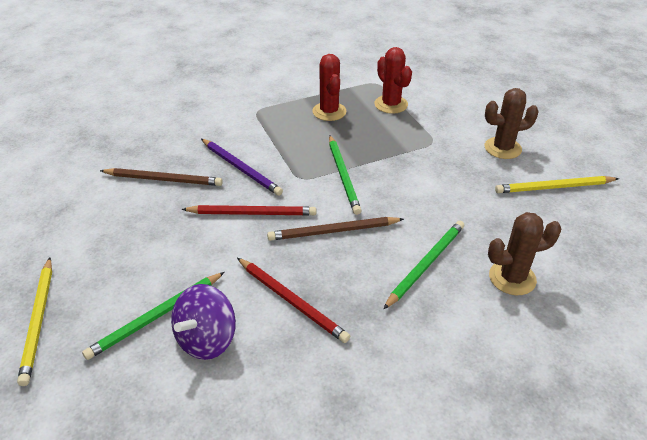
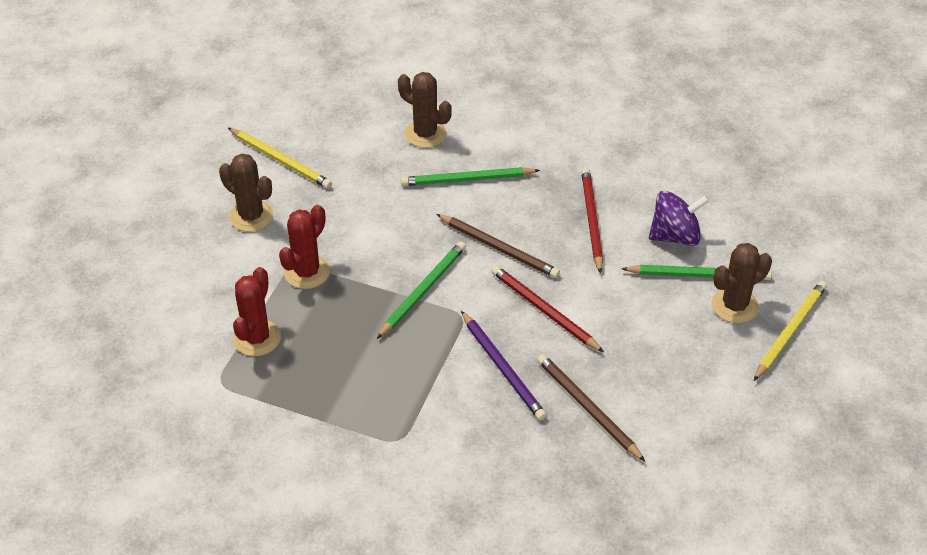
camera: 135 degrees left, 5 degrees up
purple pencil [201,139,283,196] -> purple pencil turned 150 degrees clockwise [461,311,547,421]
red cactus [312,54,346,121] -> red cactus moved to [279,205,330,289]
none -> brown cactus [712,243,772,323]

